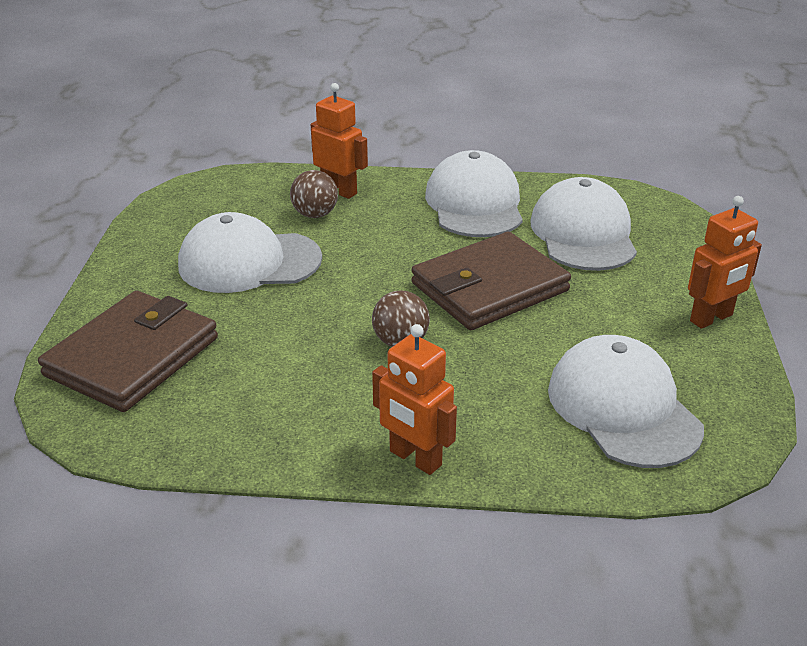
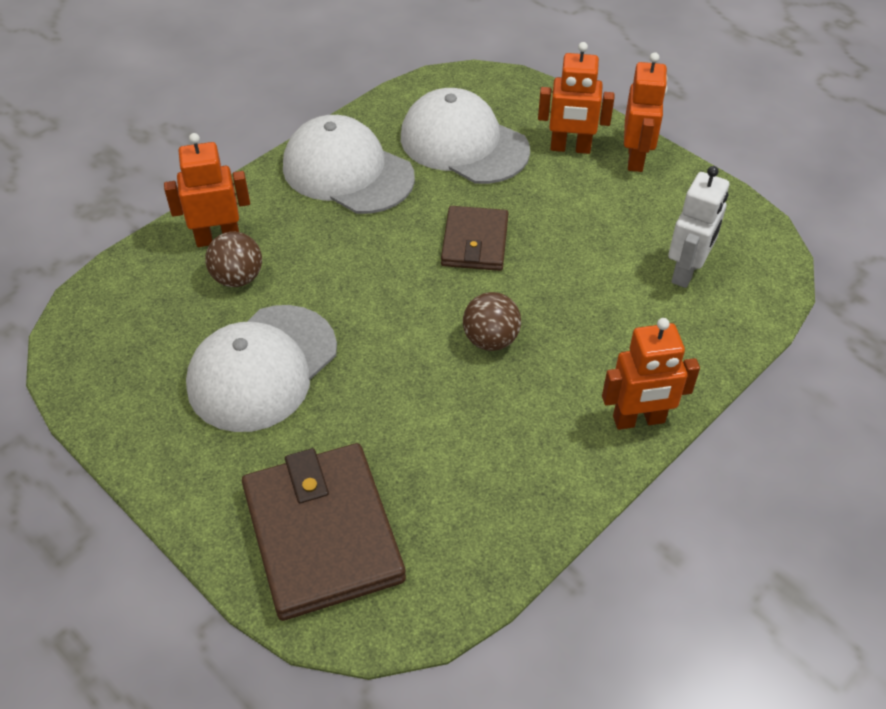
camera: 50 degrees left, 15 degrees up
brown wallet [411,232,571,330] -> brown wallet [441,206,508,271], size x0.60
white cap [548,335,704,468] -> white robot [668,166,729,288]
none -> orange robot [538,42,615,154]

